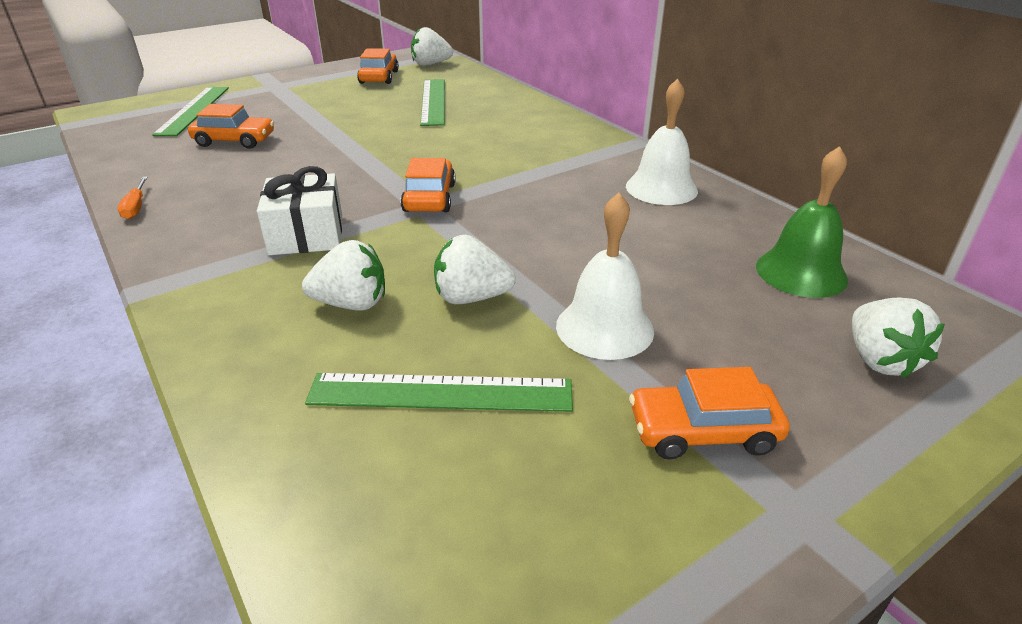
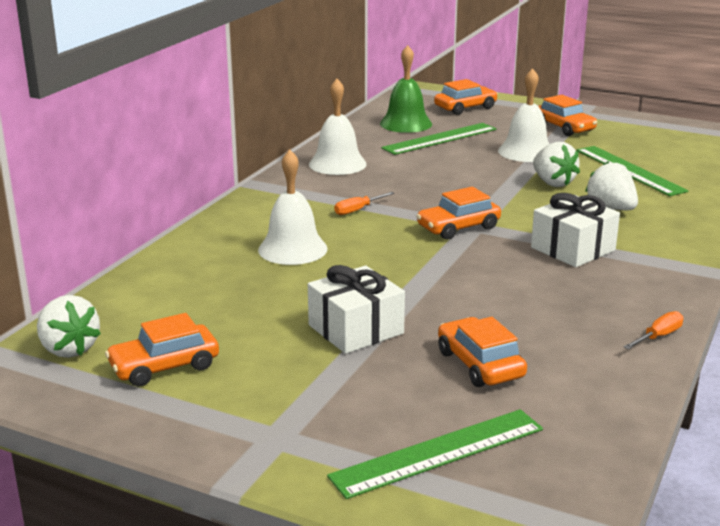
camera: 120 degrees left, 10 degrees down
green ruler [420,79,445,126] -> green ruler moved to [381,123,496,155]
white strawberry [852,298,945,378] -> orange car [434,79,498,115]
none -> white bell [258,150,328,265]
none -> white gift [308,265,405,354]
none -> orange screwdriver [334,192,394,215]

